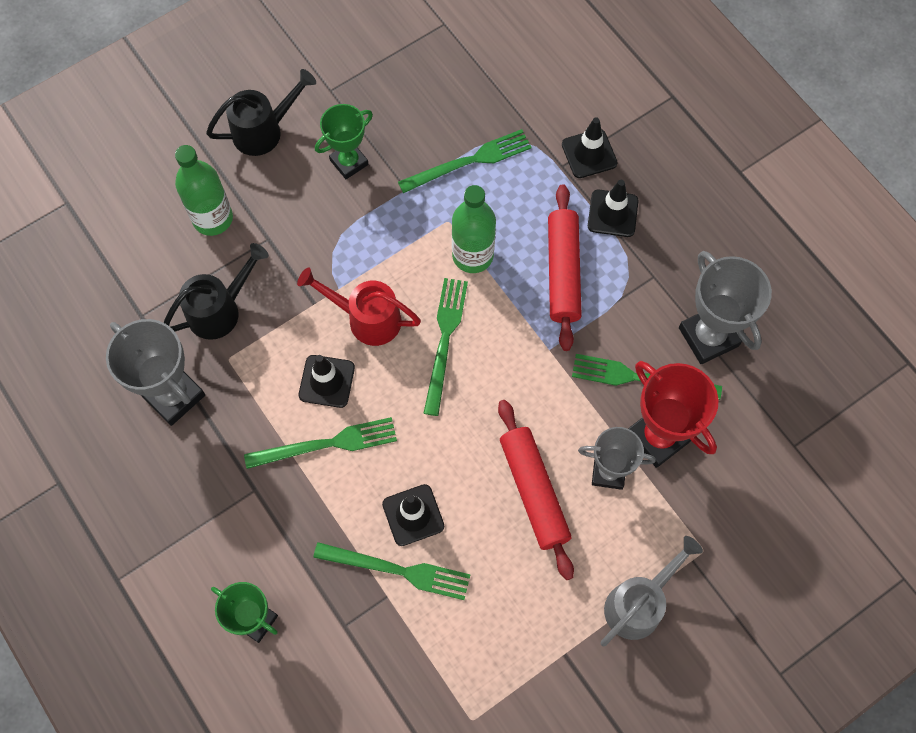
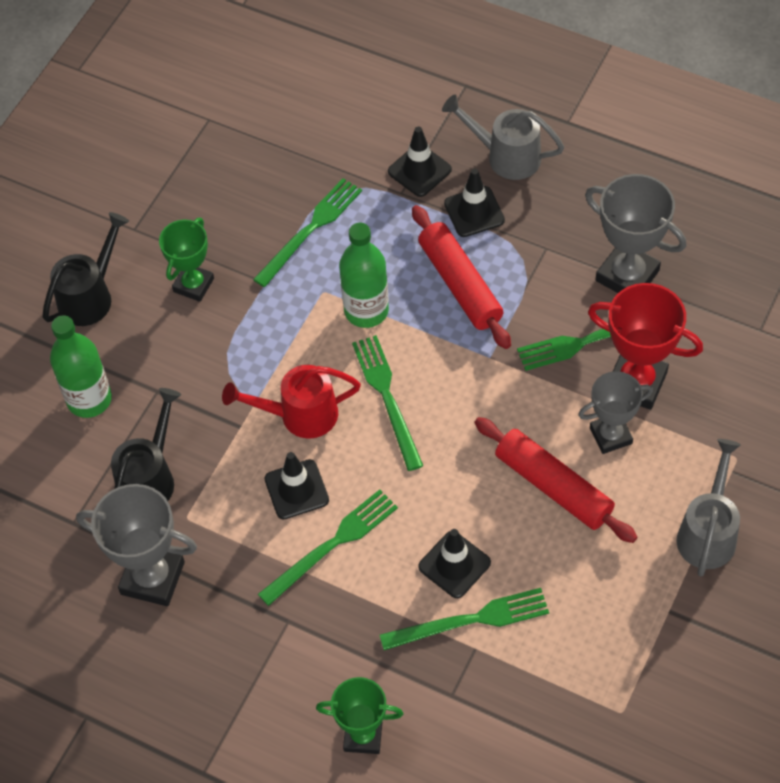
camera: 25 degrees left, 10 degrees down
none -> grey watering can [442,95,564,180]

